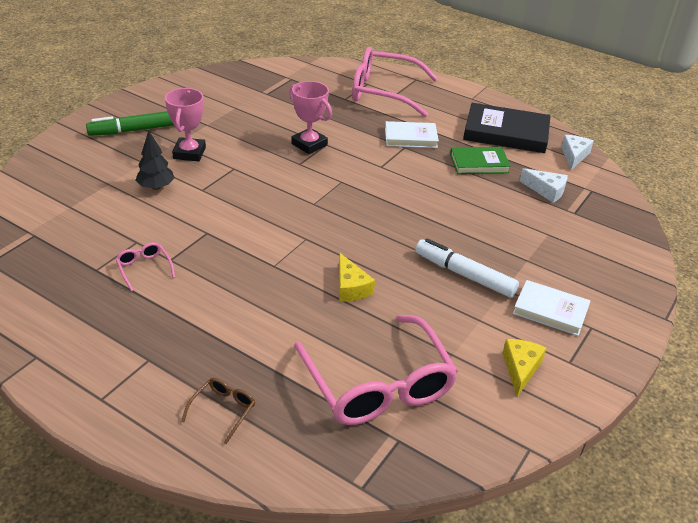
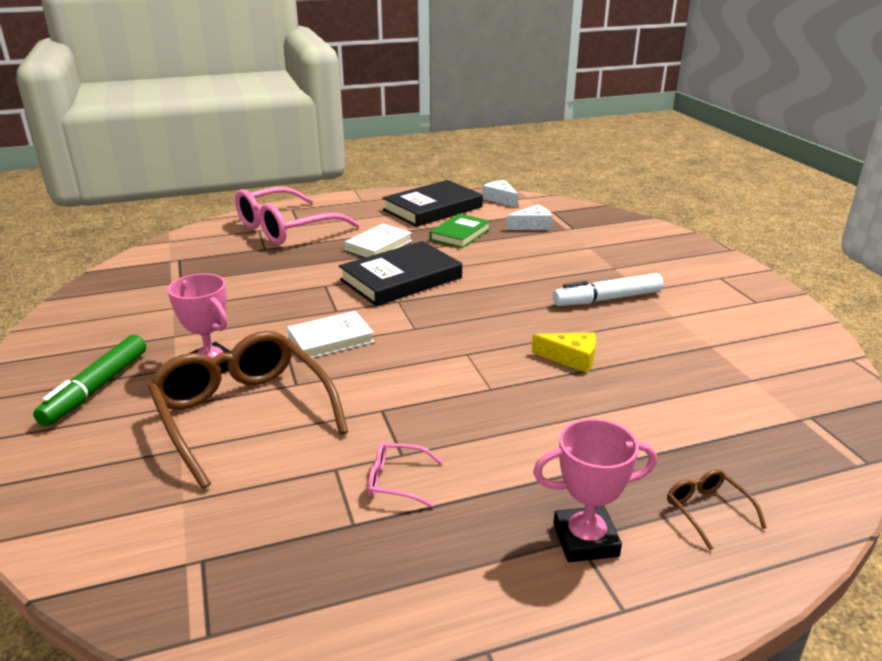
camera: 50 degrees left, 10 degrees down
black tree [135,130,175,190] -> brown glasses [148,331,348,489]
pink trophy [289,81,332,154] -> pink trophy moved to [533,419,657,562]
pink glasses [294,315,458,425] -> none
yellow cheese [503,339,546,397] -> none
white book [513,280,590,336] -> white book moved to [287,311,374,358]
none -> black book [339,241,462,306]

